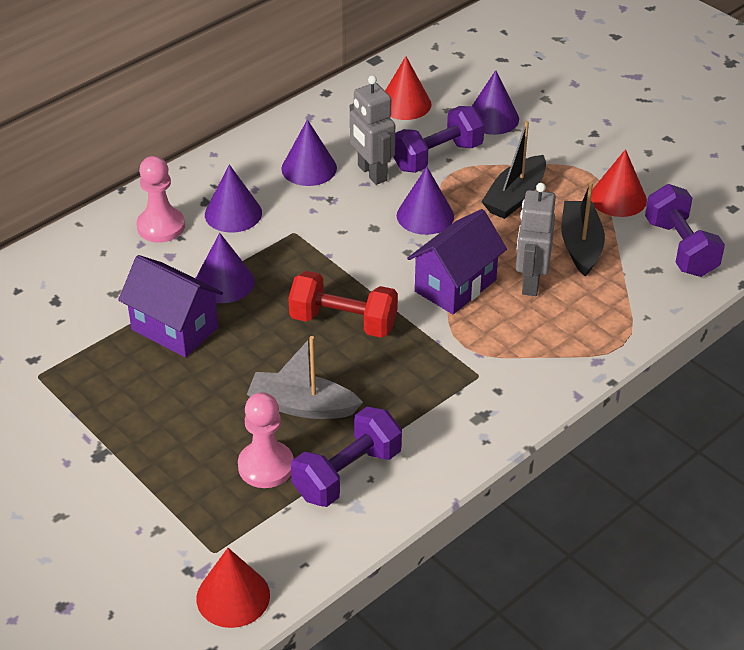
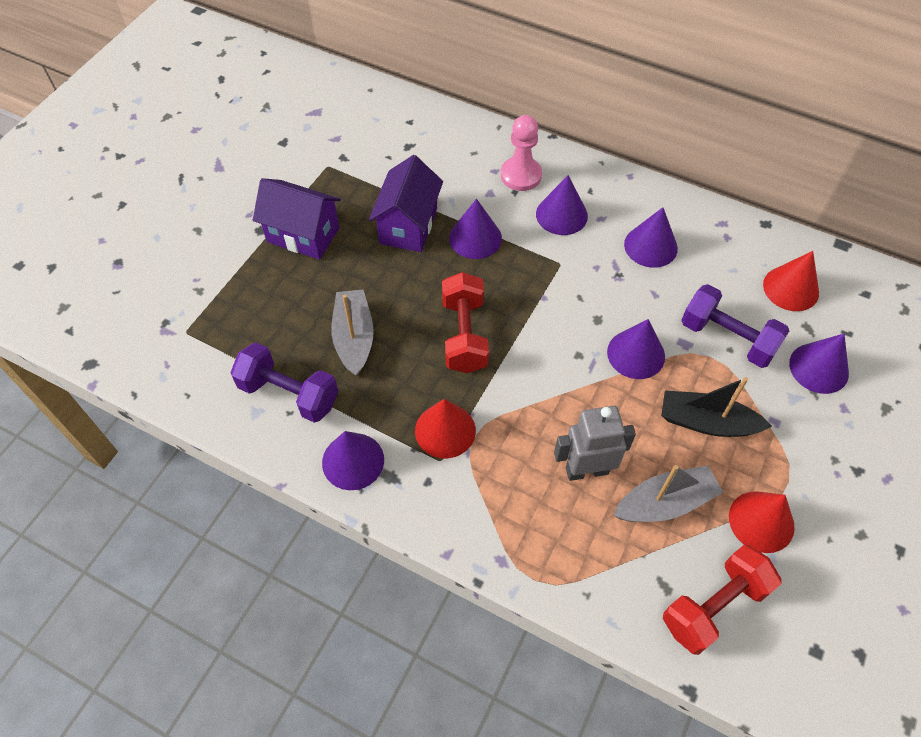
camera: 70 degrees right, 15 degrees up
red cone [196,548,270,628] -> red cone moved to [415,399,476,458]
pink pawn [238,392,294,488] -> none
grey robot [350,75,395,185] -> none
purple house [407,209,507,314] -> purple house moved to [253,178,341,260]
black boat [561,182,605,277] -> grey boat [613,465,723,522]
purple dumbbell [645,184,725,277] -> red dumbbell [663,545,781,655]
none -> purple cone [322,431,384,490]

